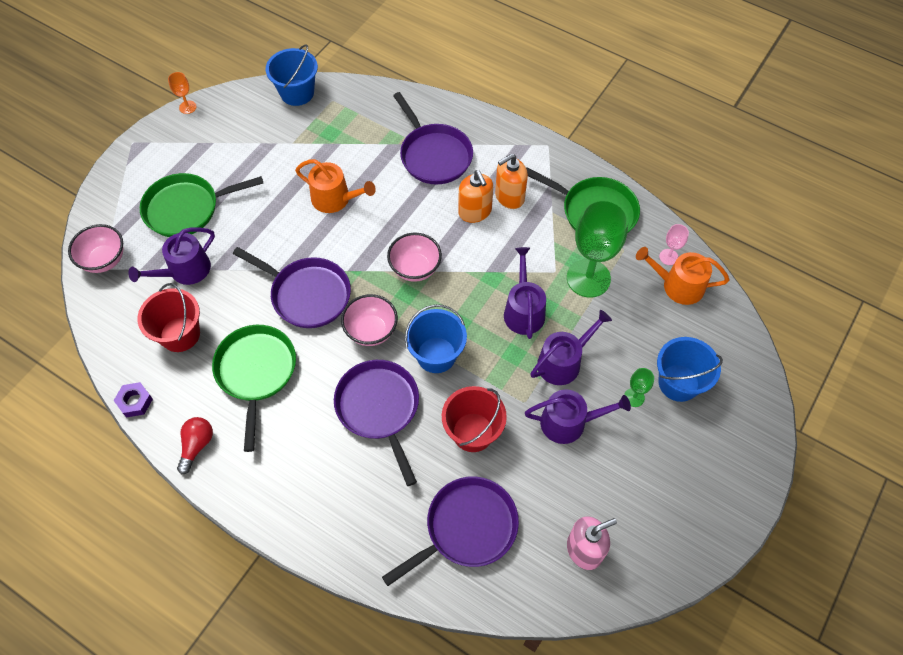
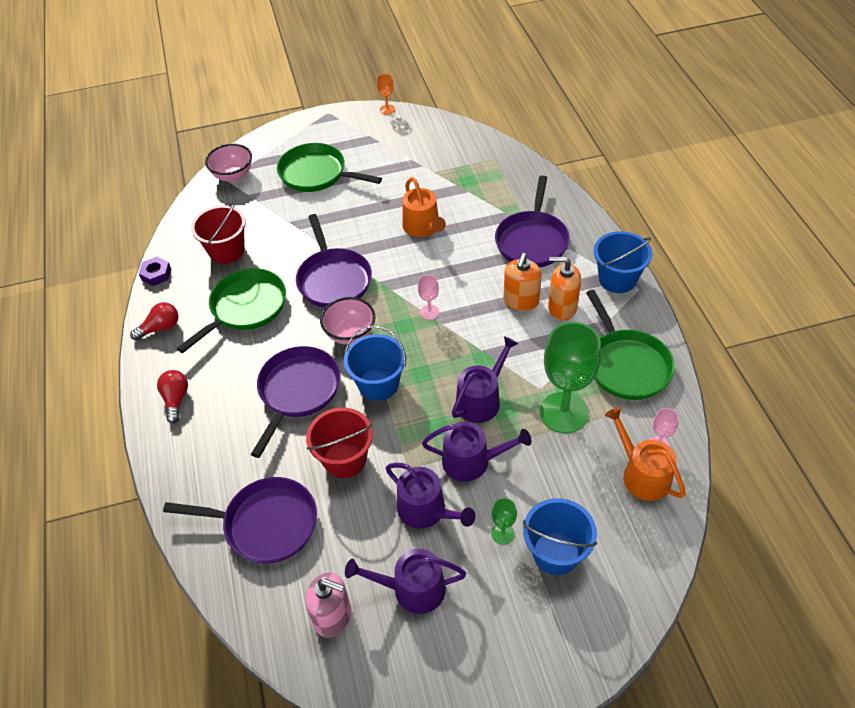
camera: 45 degrees right, 10 degrees down
purple watering can [128,228,215,285] -> purple watering can moved to [345,549,466,614]
blue bucket [266,44,318,106] -> blue bucket moved to [594,231,652,293]
pink bowl [387,233,442,282] -> pink goblet [418,275,439,320]
none -> red light bulb [157,370,188,424]

